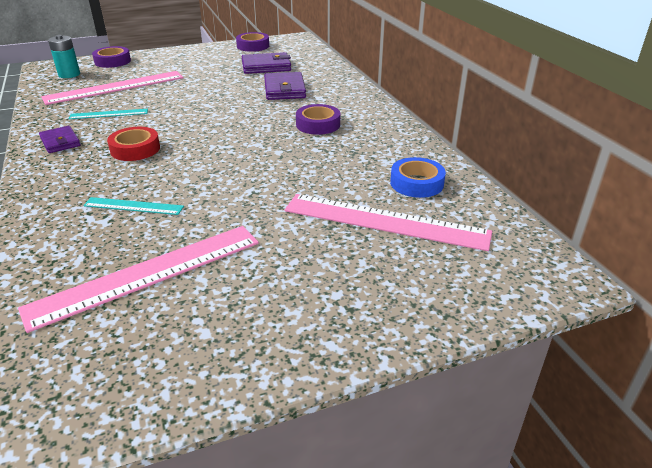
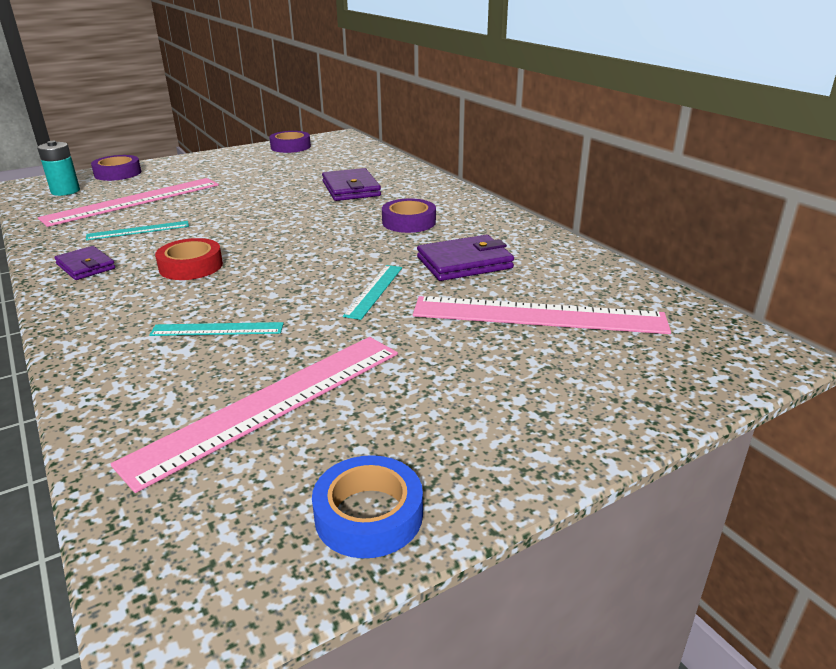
camera: 10 degrees left, 5 degrees down
purple wallet [242,52,291,74] -> purple wallet moved to [417,235,514,281]
blue tape [390,157,446,198] -> blue tape moved to [312,455,423,558]
none -> turquoise ruler [343,265,402,320]

